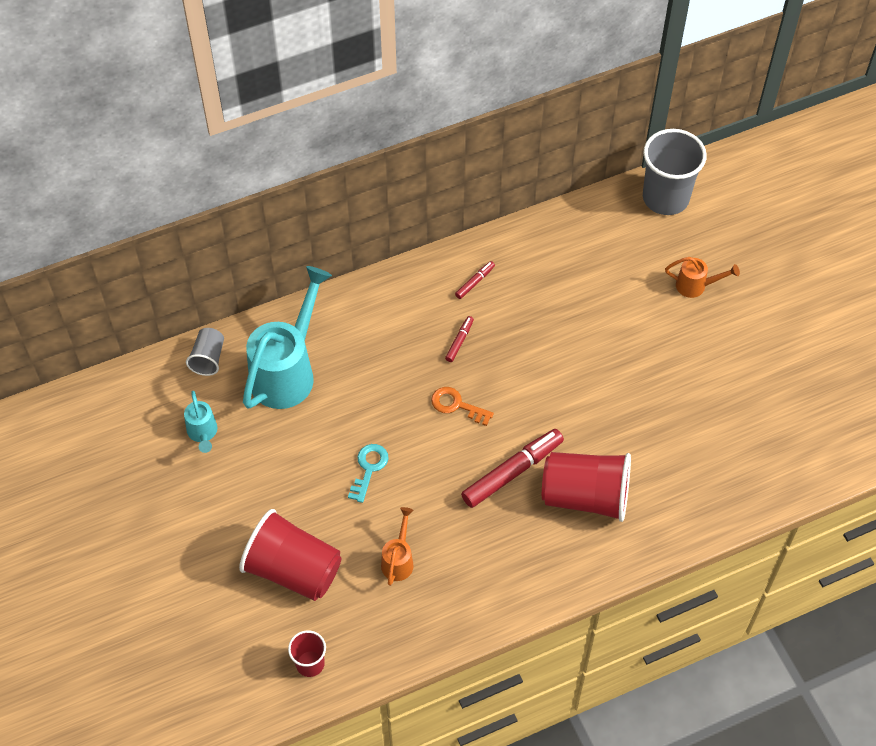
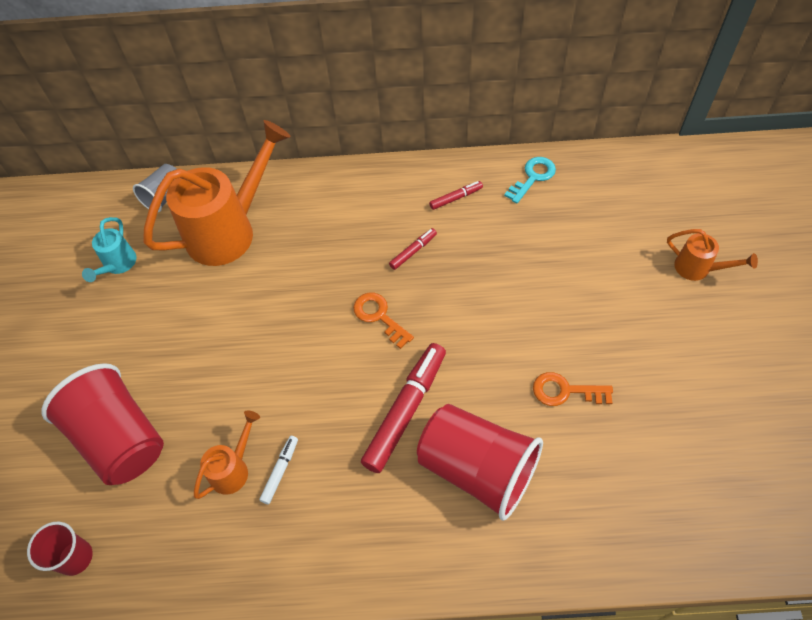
camera: 25 degrees right, 0 degrees up
turquoise watering can [243,266,332,409] -> orange watering can [143,120,290,266]
turquoise key [348,444,389,503] -> turquoise key moved to [504,157,556,204]
red marker [461,429,564,508] -> red marker turned 45 degrees counterclockwise [361,343,446,473]
grey cup [643,129,707,215] -> none
none -> white marker [259,436,298,504]
none -> orange key [533,372,613,406]

